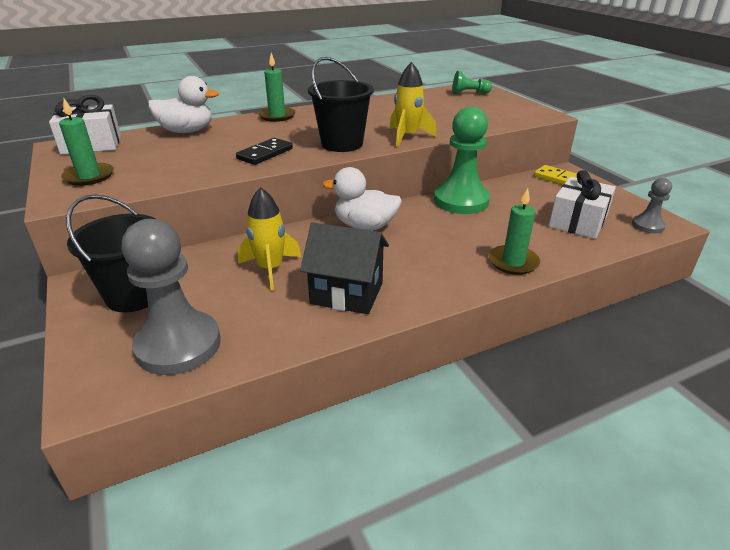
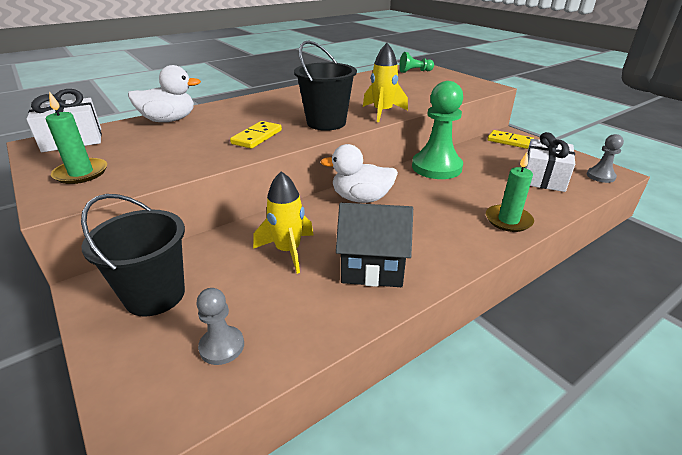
camera: 10 degrees left, 0 degrees up
grey pawn [122,219,221,375] -> grey pawn [196,288,244,365], size x0.50
black domino [236,138,293,165] -> yellow domino [230,121,282,149]
green candle [258,53,296,122] -> none

